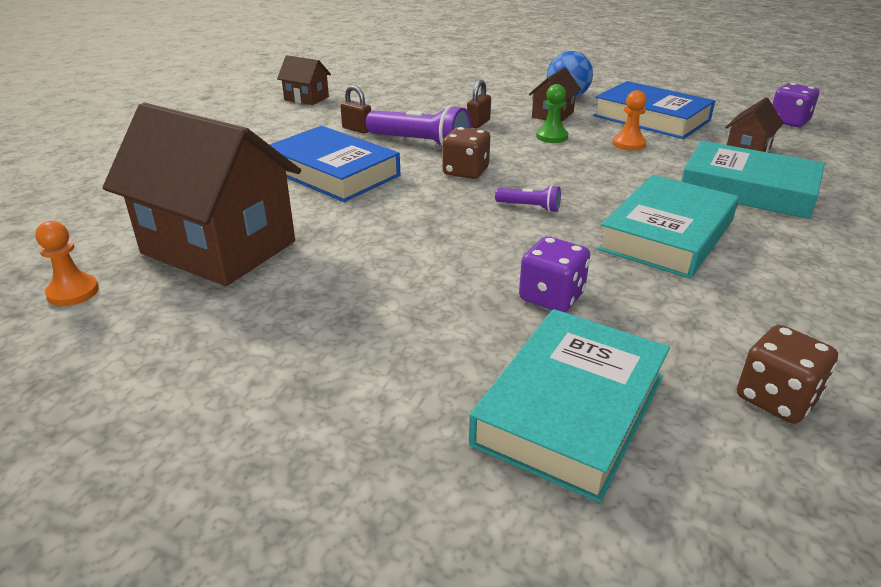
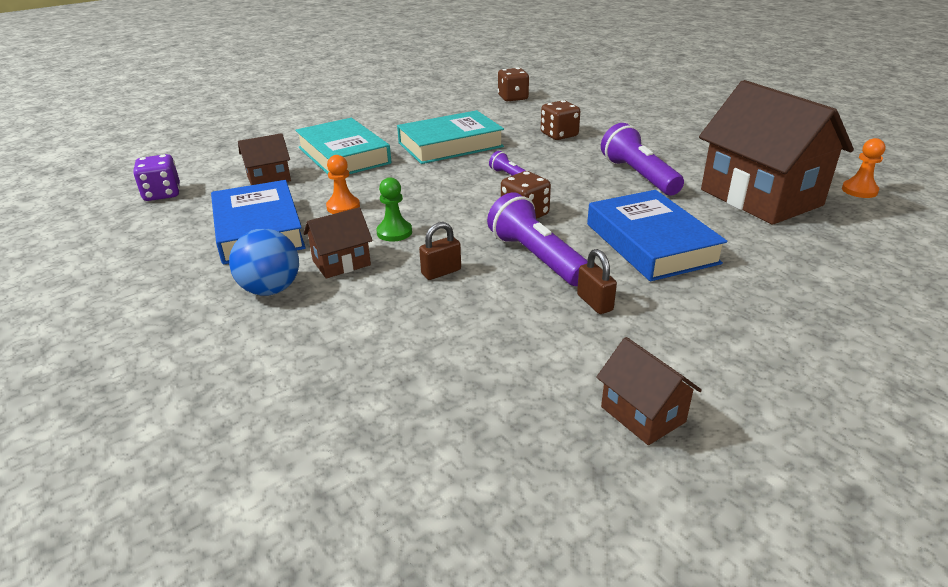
camera: 150 degrees left, 0 degrees up
turquoise book [469,309,670,503] -> none
purple dice [519,236,590,312] -> brown dice [541,100,580,140]
none -> purple flashlight [601,123,684,195]

